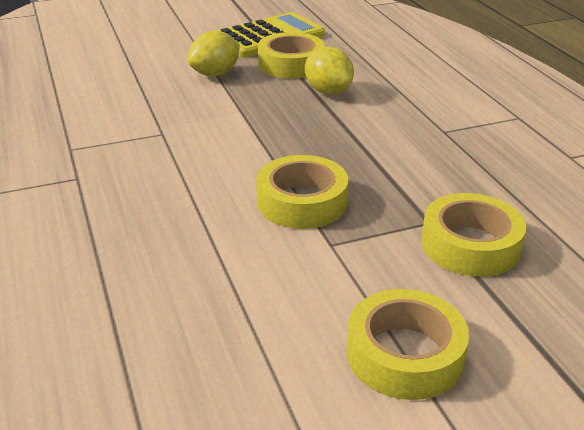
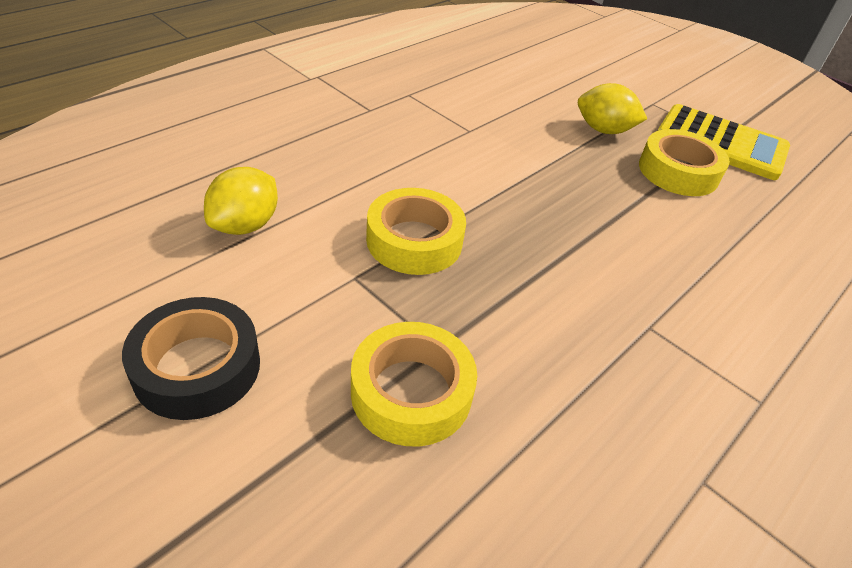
camera: 60 degrees right, 10 degrees up
yellow lemon [305,47,354,95] -> yellow lemon moved to [204,167,278,235]
yellow tape [347,289,469,400] -> black tape [122,297,260,420]

